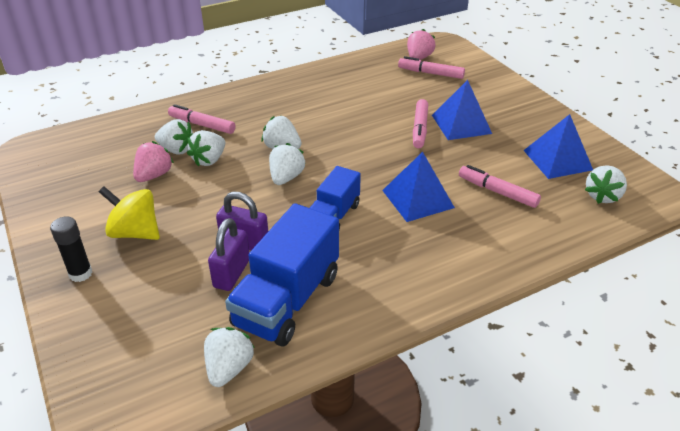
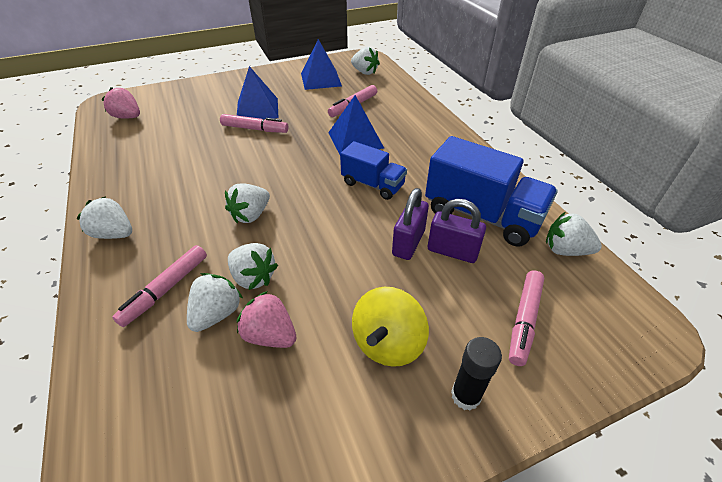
camera: 85 degrees left, 5 degrees up
white strawberry [269,143,306,185] -> white strawberry moved to [76,197,132,239]
pink marker [398,56,465,79] -> pink marker moved to [509,270,544,366]

